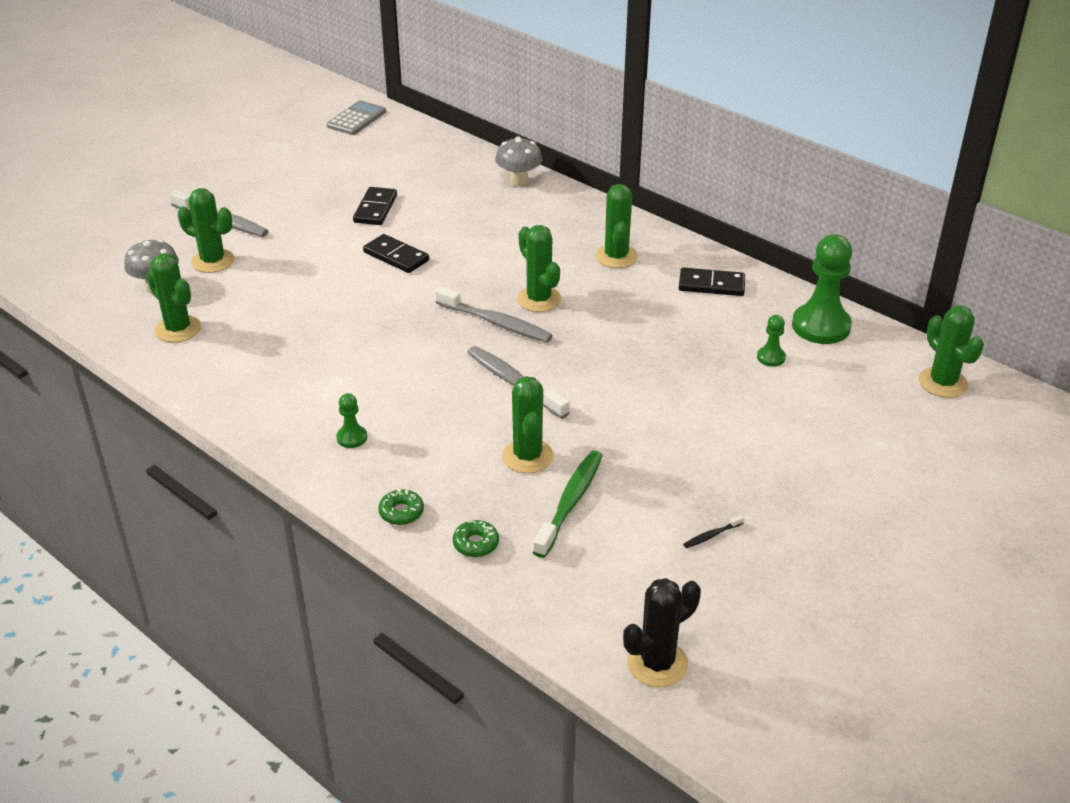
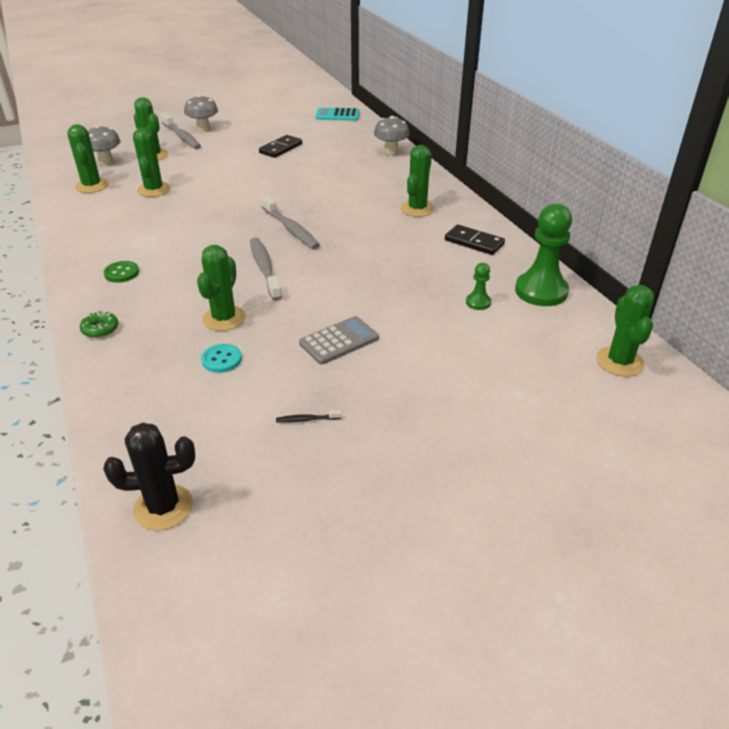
camera: 25 degrees right, 0 degrees up
grey calculator [327,100,386,135] -> grey calculator moved to [299,316,379,365]
green pawn [337,393,367,448] -> green button [104,261,139,283]
black domino [363,234,429,273] -> none
green donut [453,520,499,557] -> none
green cactus [517,225,561,312] -> green cactus moved to [133,128,171,197]
green toothbrush [533,450,603,558] -> turquoise button [201,344,242,373]
none -> grey mushroom [184,94,218,132]
none -> turquoise calculator [316,108,360,121]

